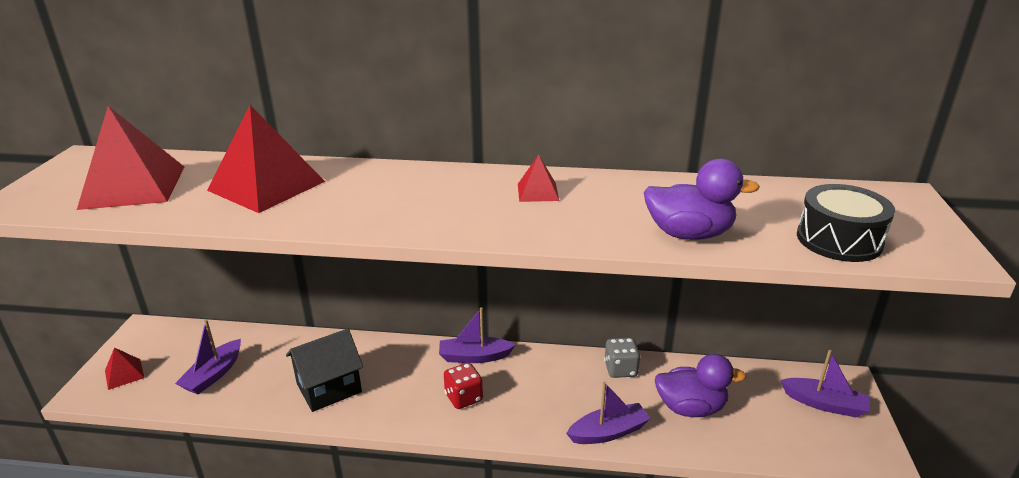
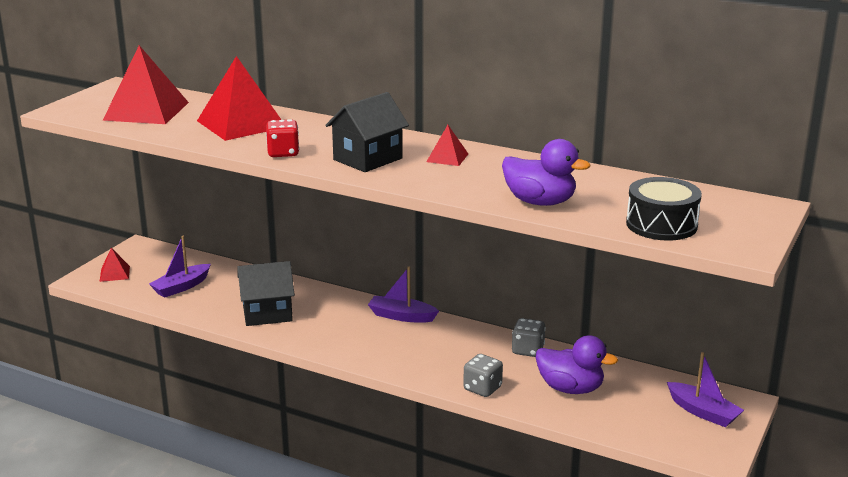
camera: 20 degrees right, 5 degrees down
red dice [444,363,483,409] -> red dice moved to [266,119,300,157]
purple boat [566,382,651,444] -> grey dice [463,354,503,397]
none -> black house [326,92,409,172]

